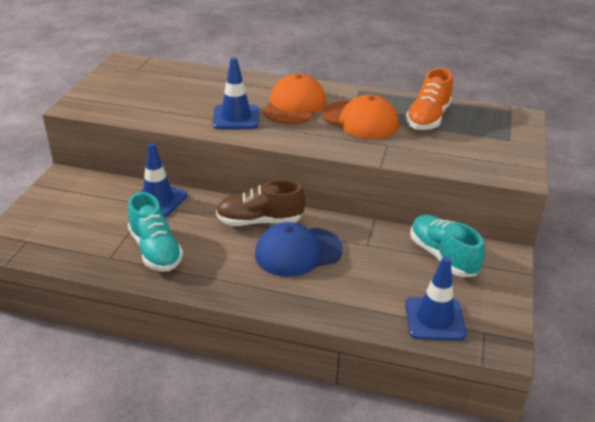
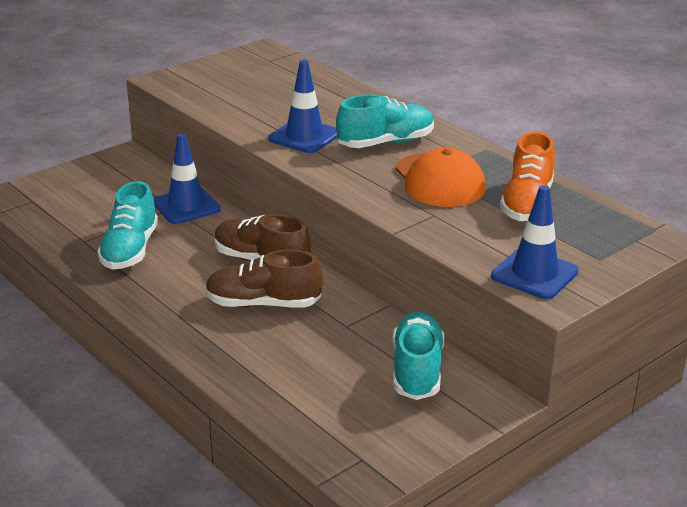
camera: 35 degrees right, 5 degrees down
blue cap [255,222,343,277] -> brown shoe [205,250,323,308]
orange cap [263,74,326,124] -> turquoise shoe [336,94,434,148]
orange shoe [405,68,453,130] -> orange shoe turned 45 degrees counterclockwise [500,132,555,221]
blue traffic cone [405,256,467,341] -> blue traffic cone moved to [491,185,579,299]

